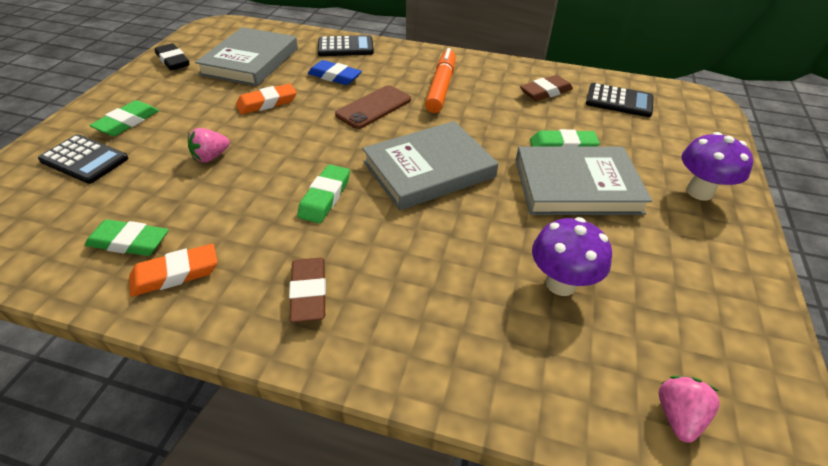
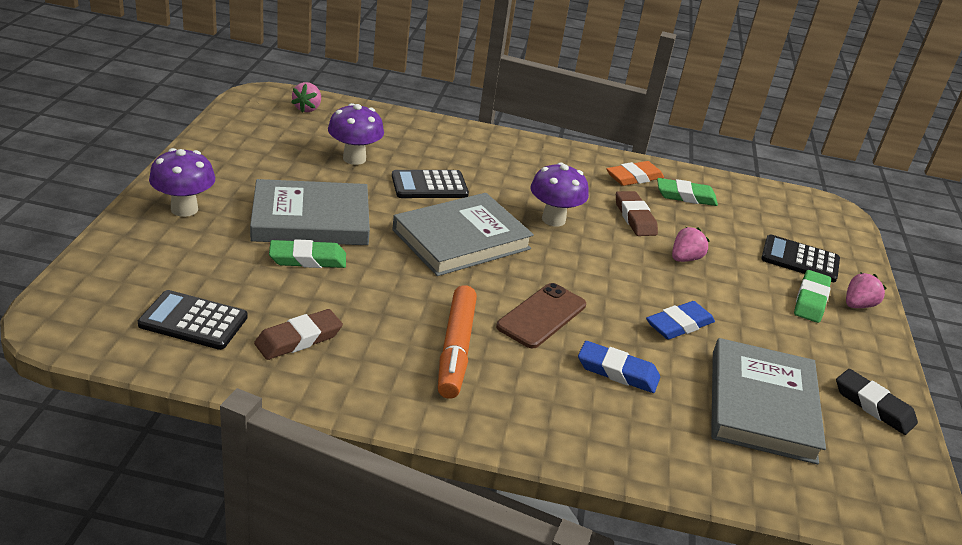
camera: 170 degrees right, 10 degrees down
orange eraser [236,84,297,114] -> blue eraser [646,301,715,340]
brown eraser [289,258,326,323] -> brown eraser moved to [616,191,658,236]
green eraser [297,164,350,223] -> purple mushroom [530,162,589,227]
black calculator [318,35,374,56] -> black calculator moved to [392,170,469,198]
none -> pink strawberry [846,272,887,308]

